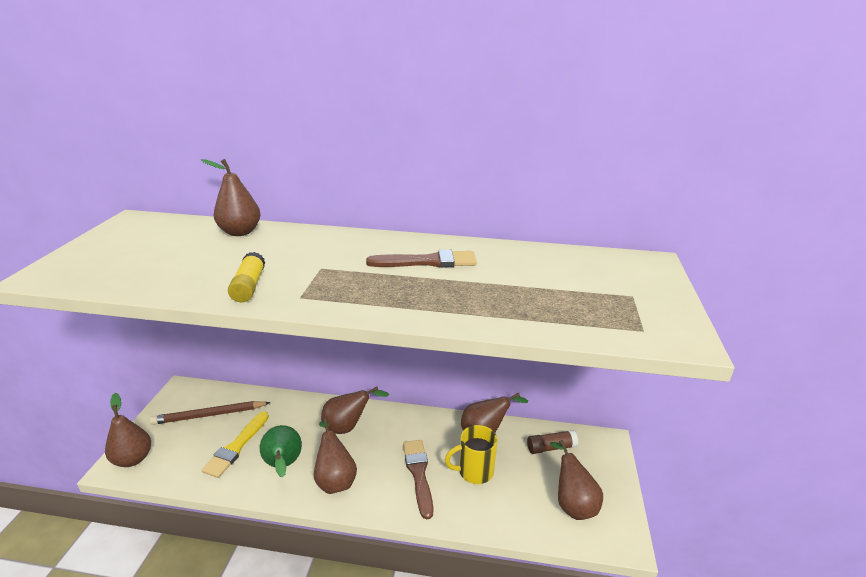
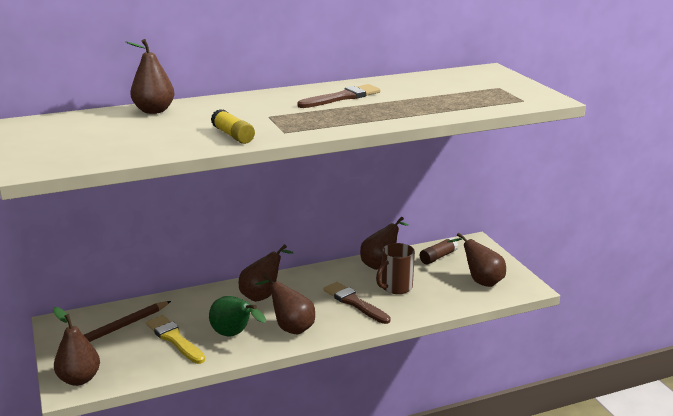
camera: 30 degrees left, 5 degrees down
yellow brush [202,411,269,478] -> yellow brush turned 150 degrees clockwise [146,315,205,364]
yellow mug [445,425,498,484] -> brown mug [376,243,415,294]

